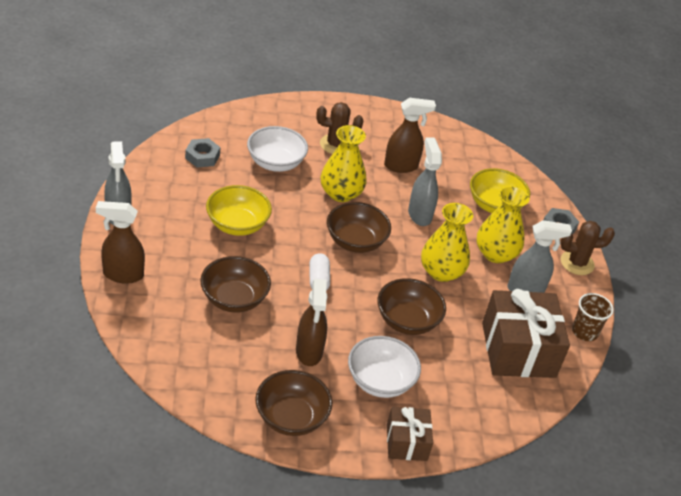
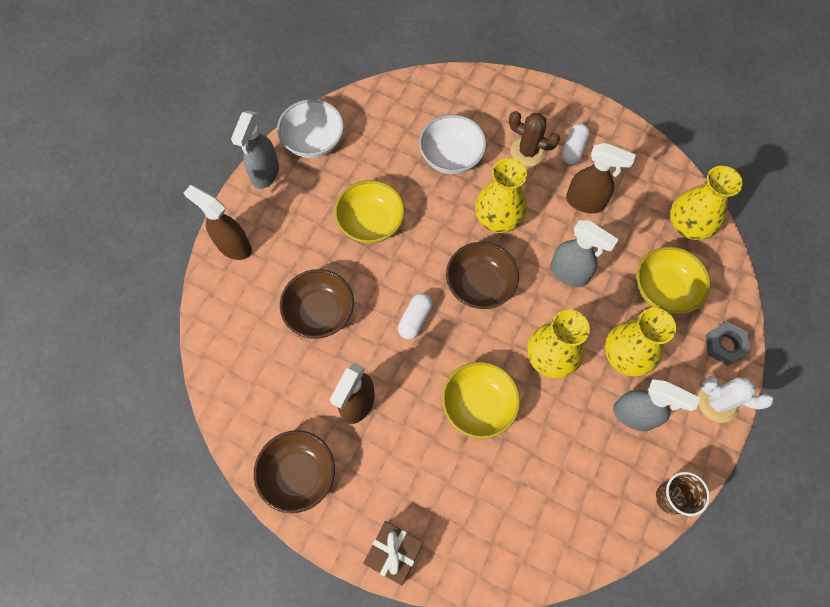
camera: 35 degrees right, 25 degrees up
grey nut [185,138,220,168] -> none
white bowl [348,336,421,398] -> white bowl moved to [277,99,344,158]
brown bowl [377,278,446,335] -> yellow bowl [442,362,520,439]
grey spray bottle [408,137,442,226] -> grey spray bottle turned 105 degrees clockwise [550,220,619,287]
brown gift [482,289,570,378] -> none
brown cactus [560,221,615,275] -> white cactus [698,376,773,423]
none -> white capsule [562,124,590,165]
none -> yellow vase [670,166,743,240]

